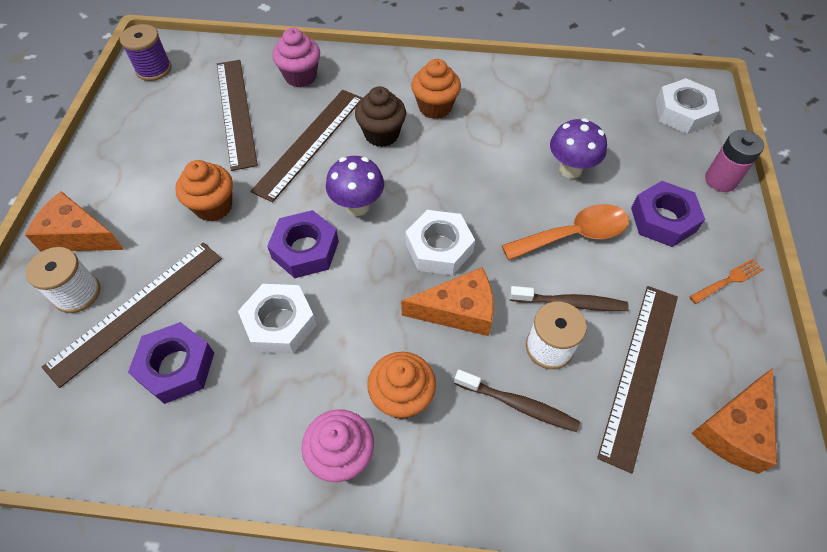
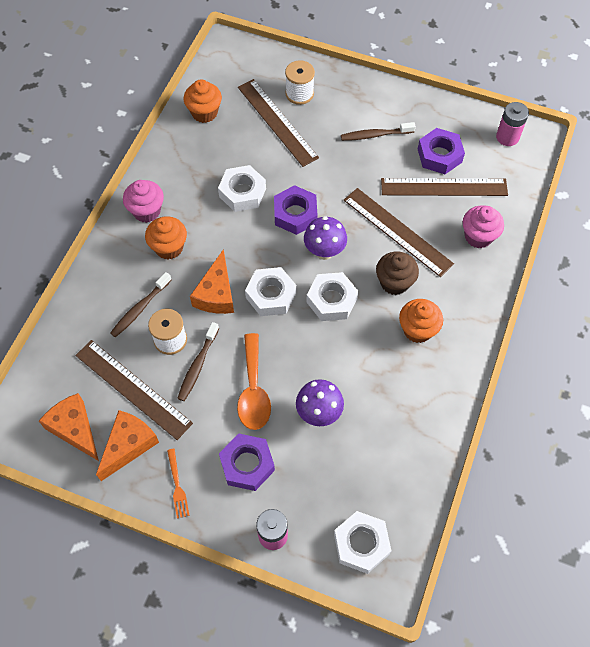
camera: 105 degrees right, 5 degrees up
orange cheese [25,191,124,252] -> orange cheese moved to [96,410,159,481]
purple spool [120,24,171,81] -> pink battery [496,102,529,146]
purple nut [128,322,214,404] -> purple nut moved to [418,128,465,174]
orange cupcake [175,160,233,221] -> orange cupcake moved to [184,79,222,123]
none -> white nut [307,272,358,321]
none -> brown toothbrush [341,122,416,141]

